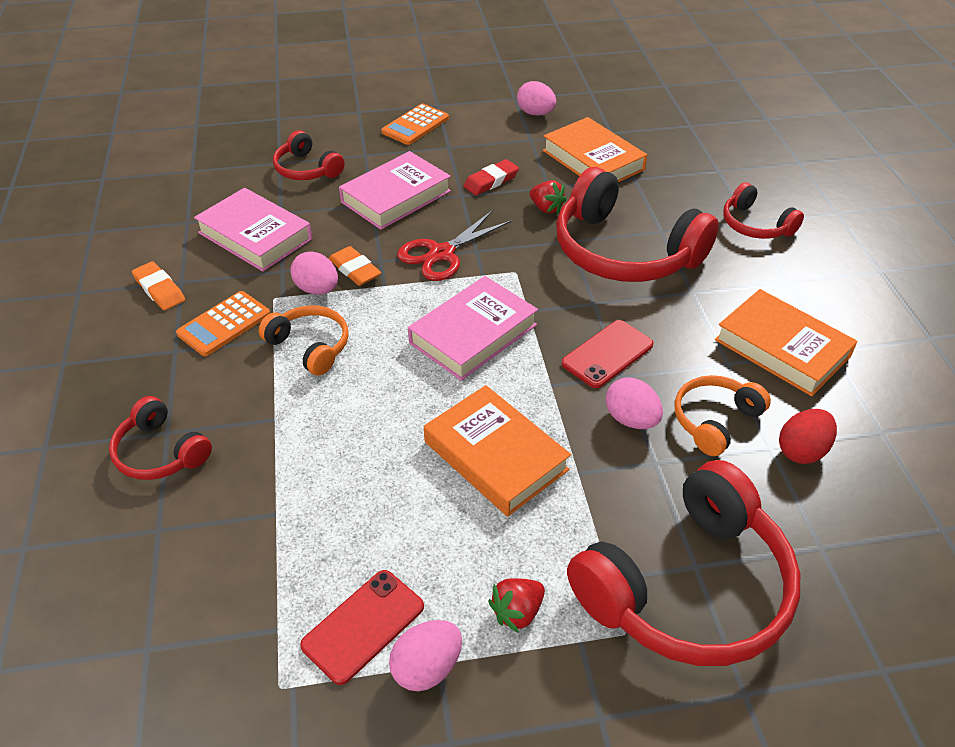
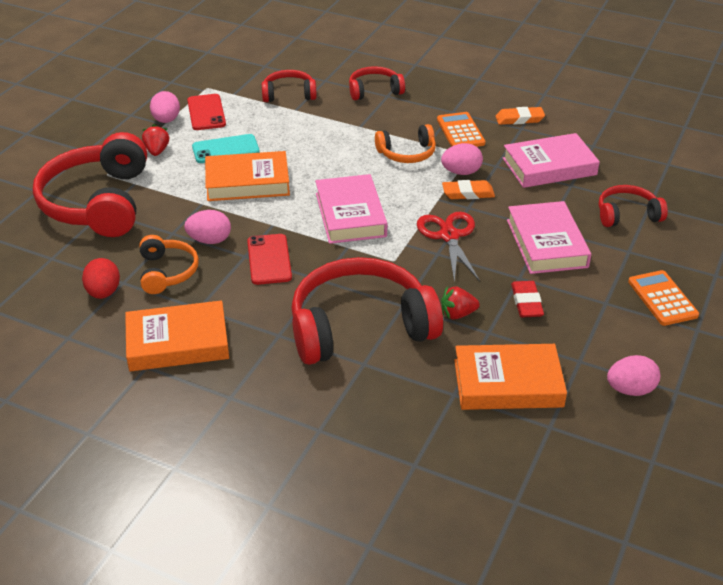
camera: 125 degrees right, 5 degrees down
red headphones [723,182,804,239] -> red headphones moved to [262,70,317,102]
none -> turquoise phone [192,134,260,163]

